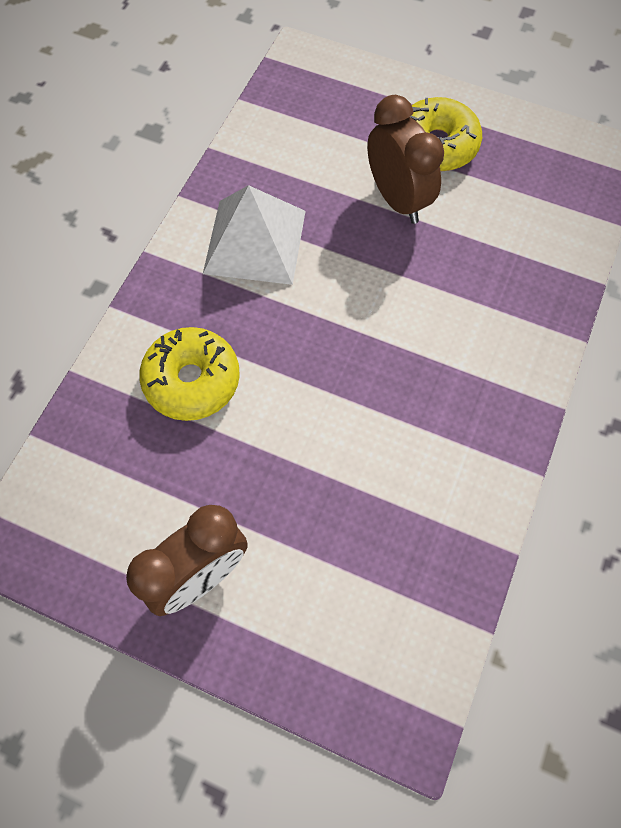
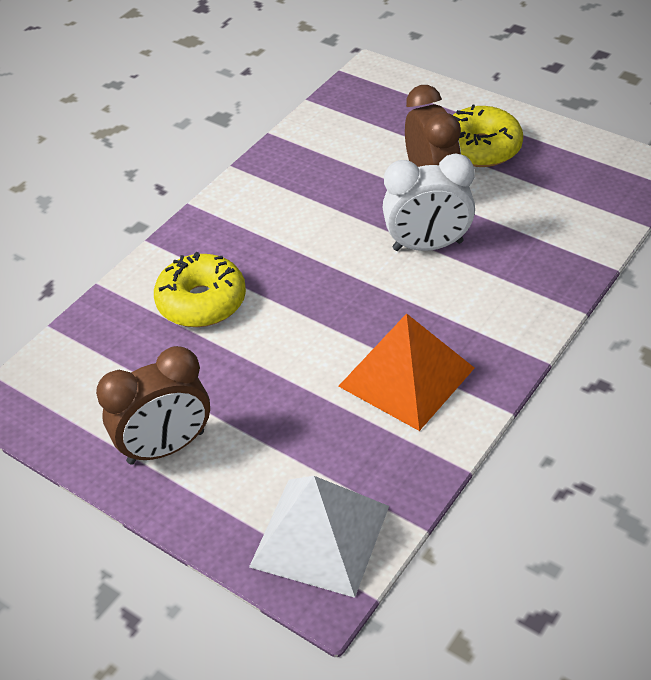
camera: 15 degrees right, 20 degrees down
white pyramid [203,185,306,285] -> white pyramid moved to [249,476,389,598]
none -> orange pyramid [338,313,474,431]
none -> white clock [383,154,475,251]

